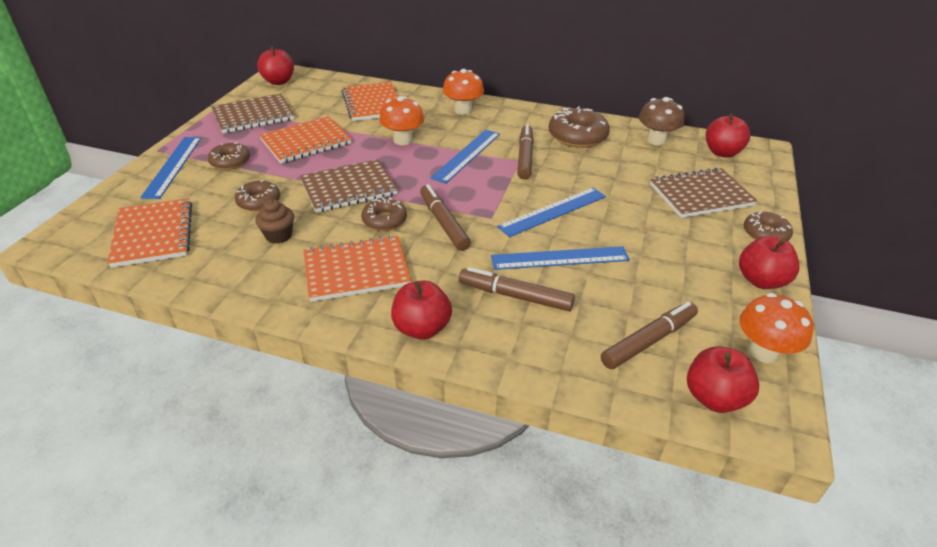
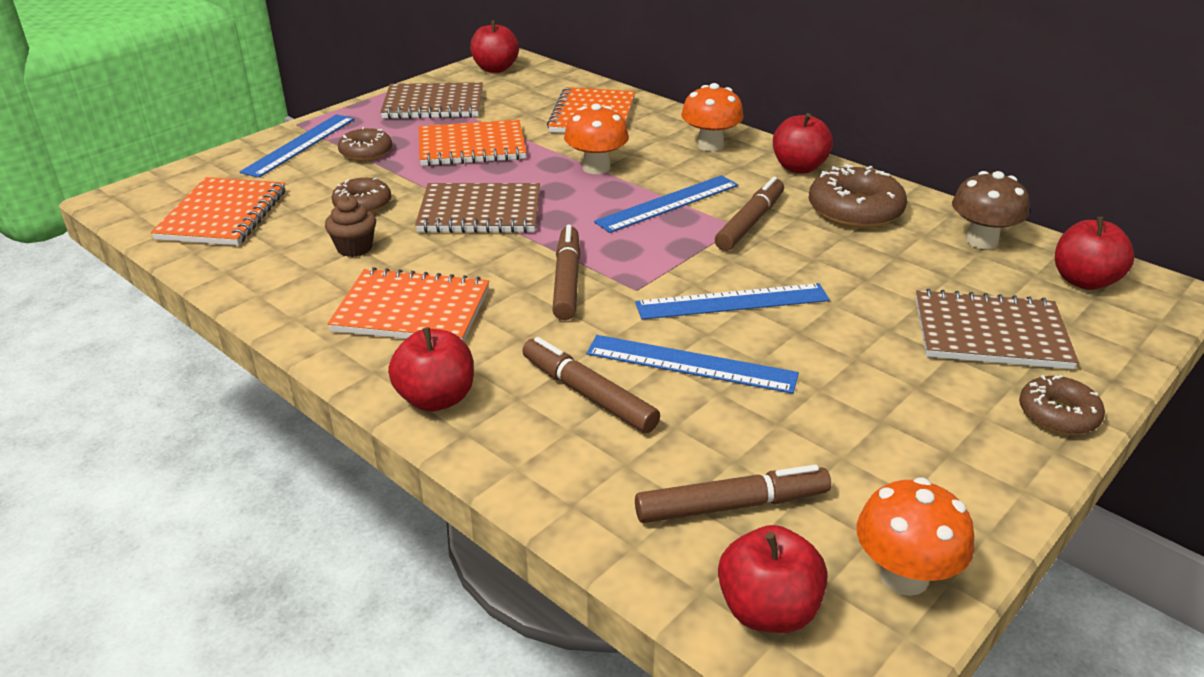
camera: 25 degrees right, 5 degrees down
brown donut [361,197,407,231] -> none
red apple [739,236,800,289] -> red apple moved to [773,113,833,173]

